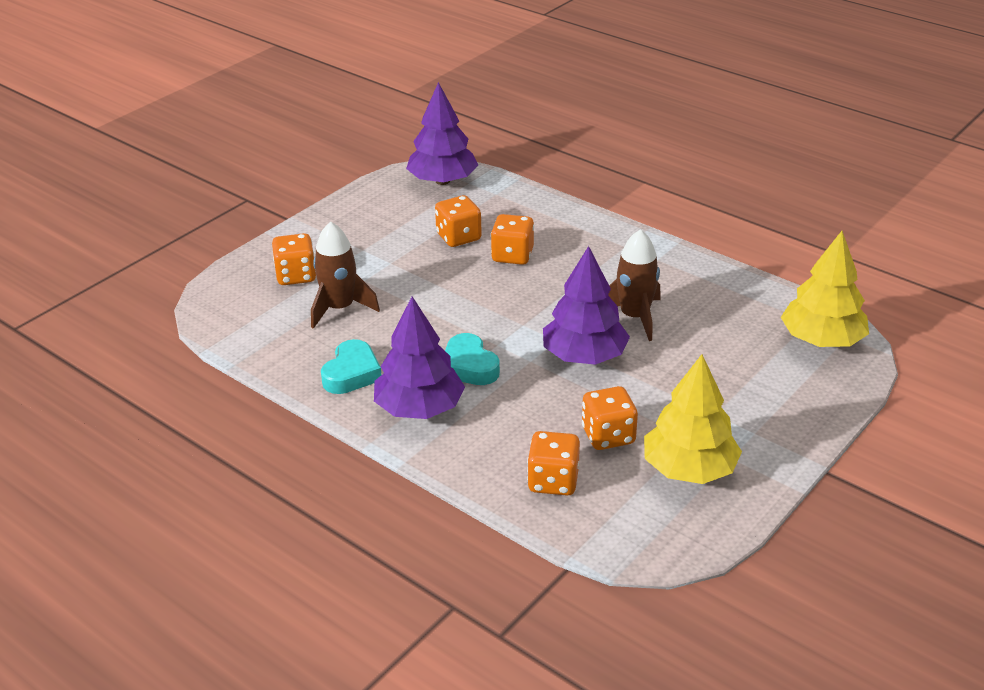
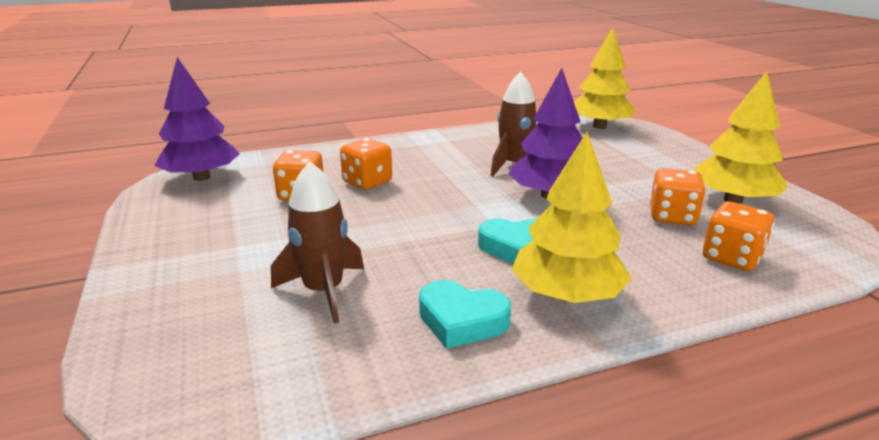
camera: 60 degrees left, 10 degrees down
orange dice [272,233,316,285] -> none
turquoise heart [321,339,381,394] -> turquoise heart turned 150 degrees clockwise [419,280,511,349]
purple tree [374,296,465,419] -> yellow tree [512,132,632,303]

